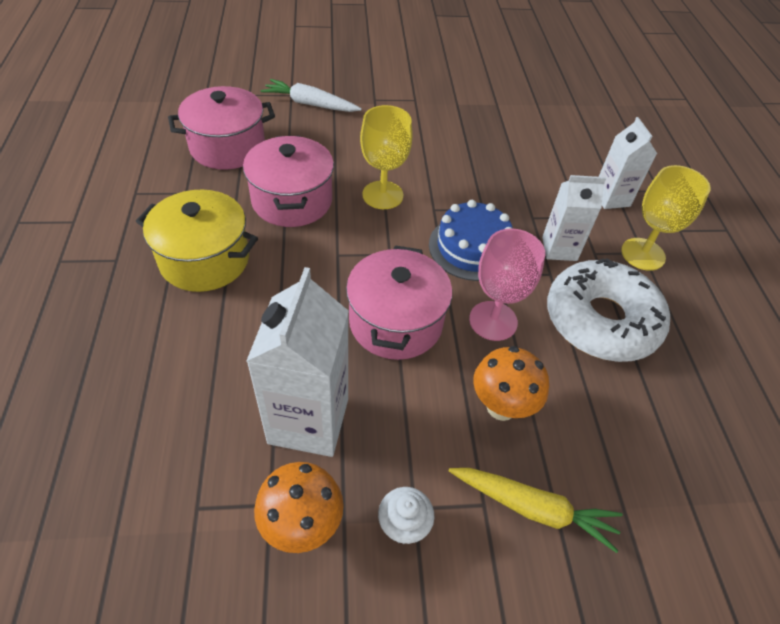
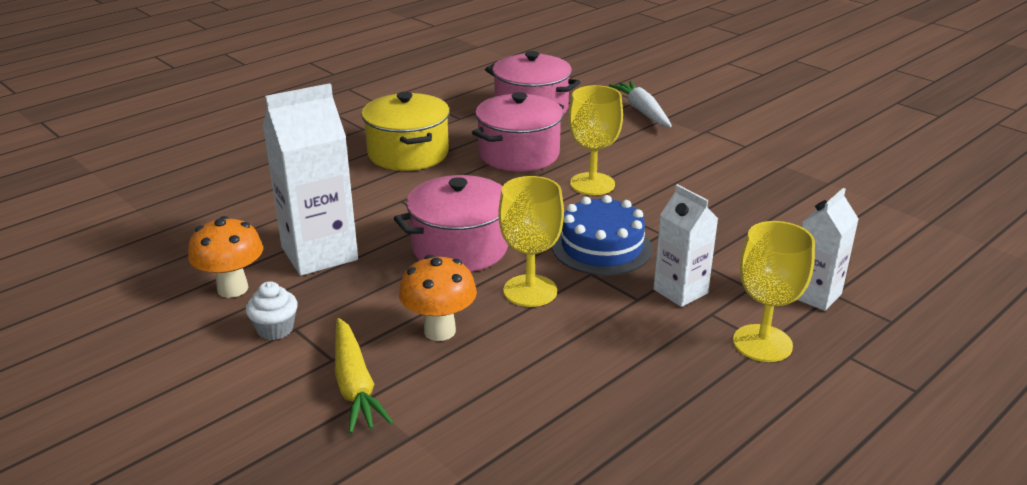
camera: 55 degrees right, 20 degrees down
pink goblet [469,228,545,341] -> yellow goblet [498,176,564,307]
white donut [547,258,670,362] -> none

